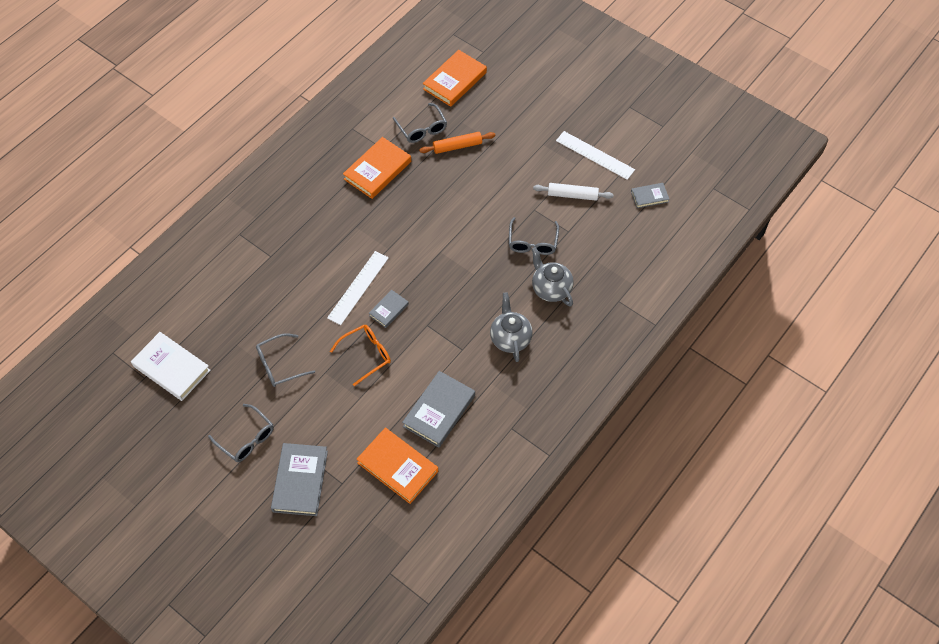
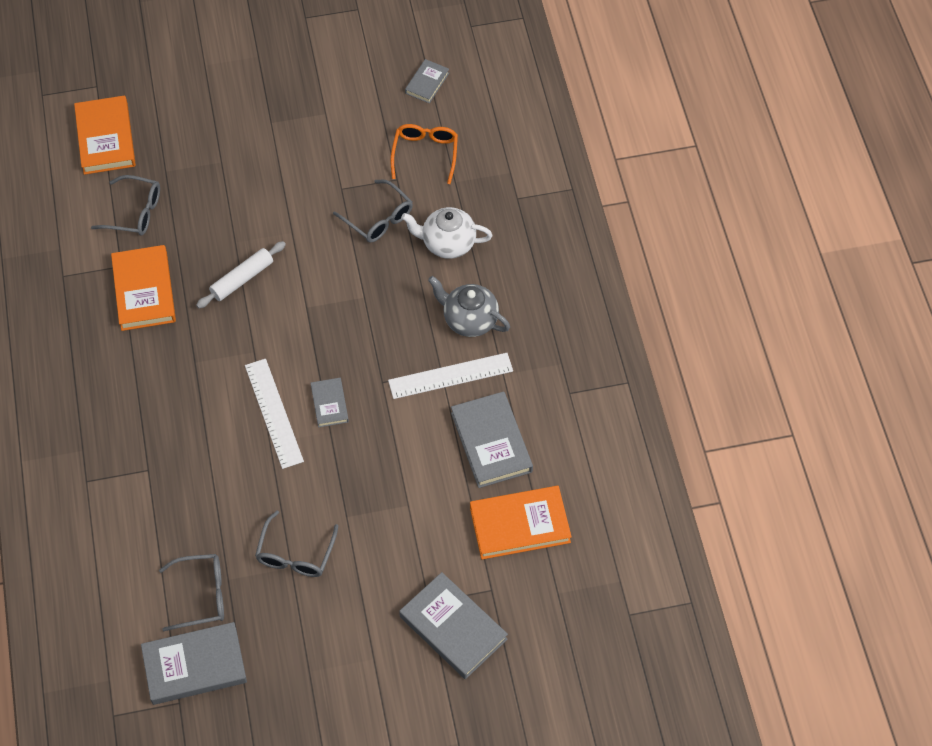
camera: 50 degrees left, 0 degrees up
white book [131,332,211,401] -> grey book [141,622,247,705]
grey glasses [208,404,274,462] -> grey glasses moved to [159,554,224,631]
orange glasses [330,325,391,386] -> orange glasses moved to [391,124,458,184]
orange rolling pin [419,132,496,154] -> none
grey teapot [532,247,574,307] -> white teapot [401,207,492,259]
white rolling pin [533,183,614,201] -> white rolling pin moved to [196,241,286,308]
white ruler [556,131,635,180] -> white ruler moved to [388,353,513,399]

